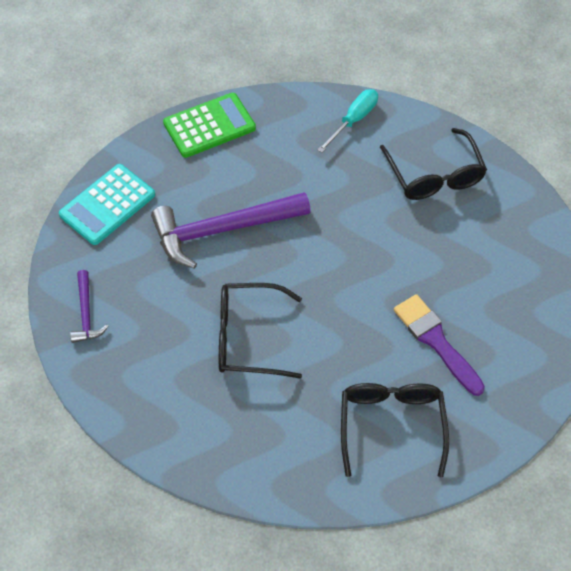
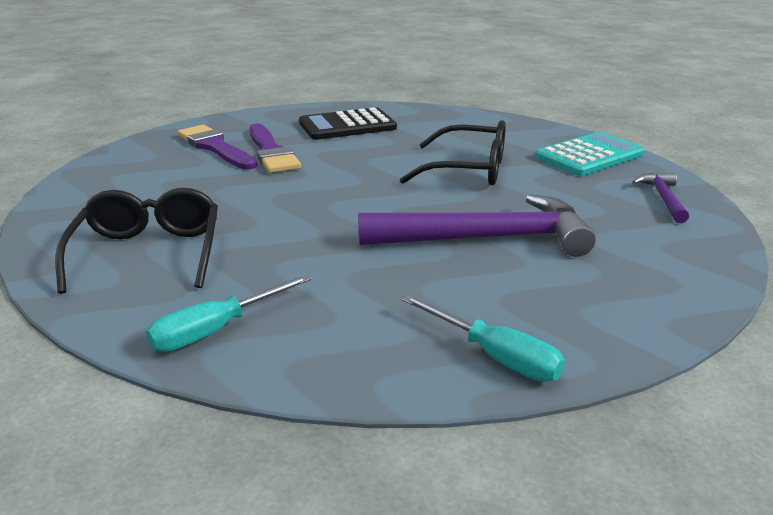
camera: 165 degrees left, 30 degrees down
turquoise calculator [59,164,155,245] -> turquoise calculator moved to [535,132,645,176]
green calculator [163,93,256,158] -> turquoise screwdriver [401,295,565,382]
black glasses [341,383,449,478] -> black calculator [299,107,397,140]
none -> purple brush [177,125,257,170]

